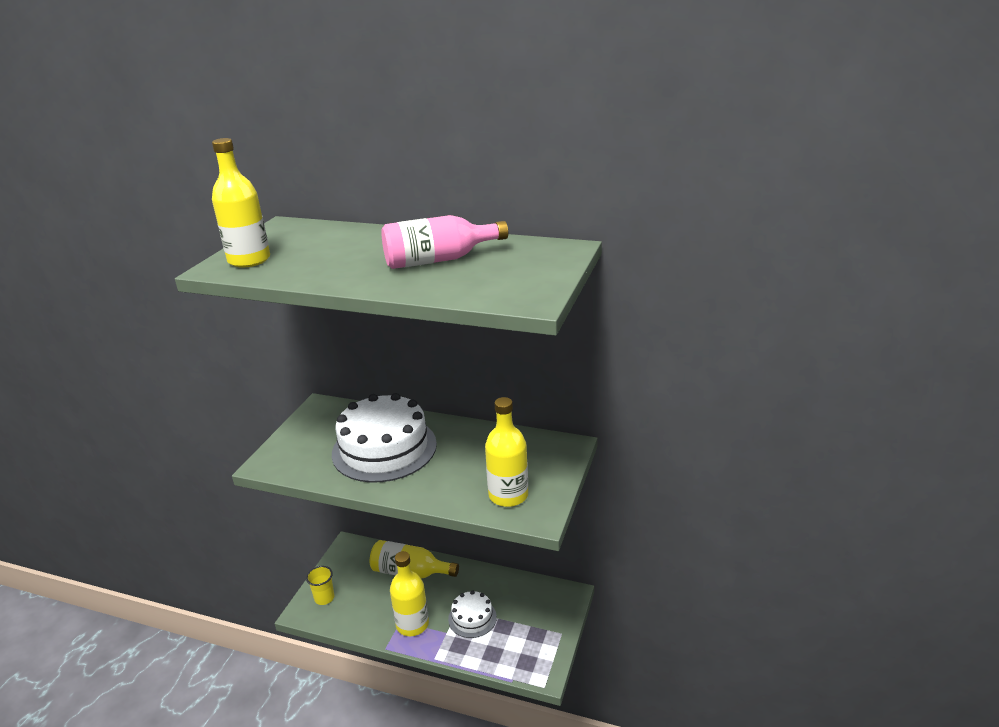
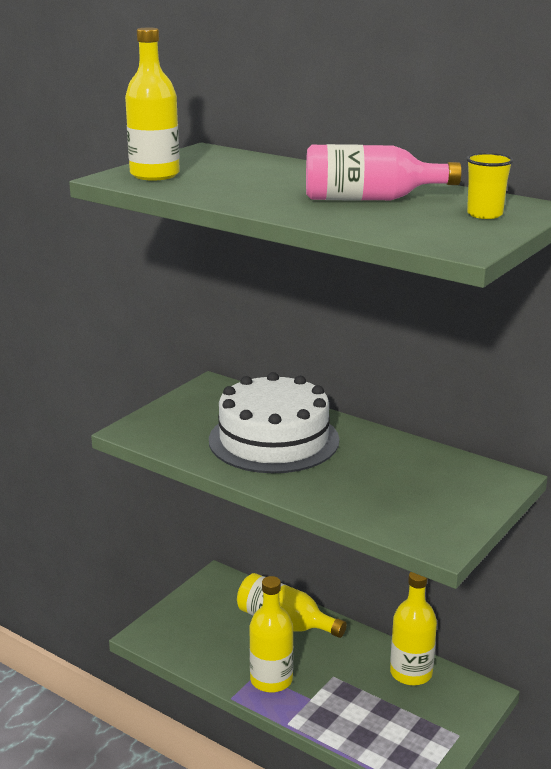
camera: 15 degrees right, 5 degrees down
yellow cup [306,566,334,605] -> yellow cup moved to [466,153,513,219]
white cake [448,590,497,638] -> none
yellow bottle [485,397,528,507] -> yellow bottle moved to [390,572,437,686]

